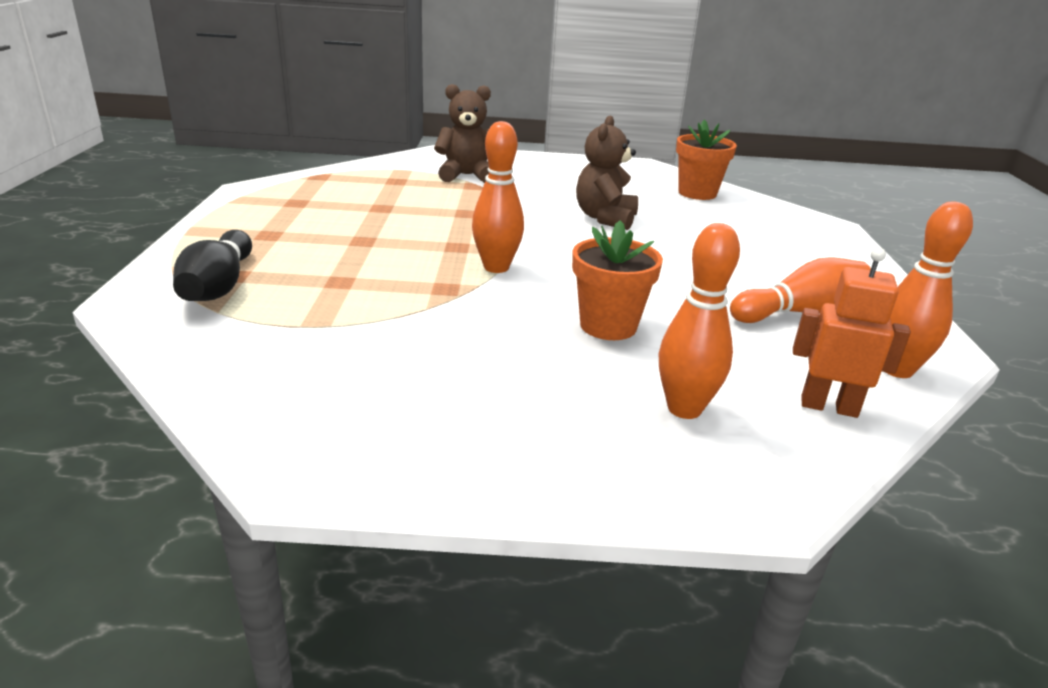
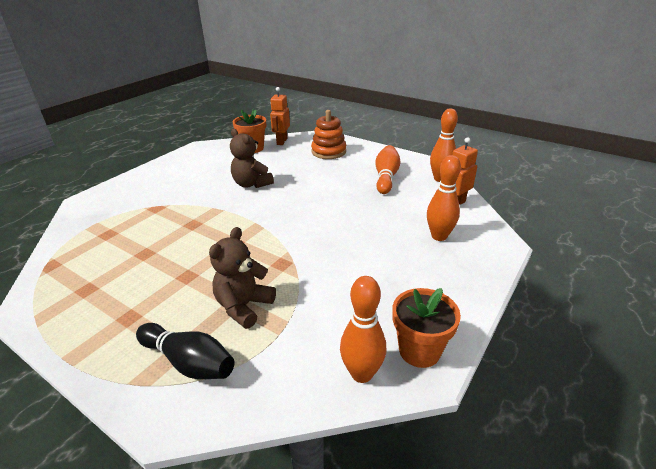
camera: 55 degrees left, 5 degrees up
brown teddy bear [434,84,491,183] -> brown teddy bear moved to [209,227,276,329]
orange bowling pin [472,121,524,273] -> orange bowling pin moved to [340,276,386,383]
orange flower pot [572,220,663,340] -> orange flower pot moved to [393,288,461,368]
none -> orange robot [270,87,290,145]
none -> orange stacking toy [311,110,346,159]

